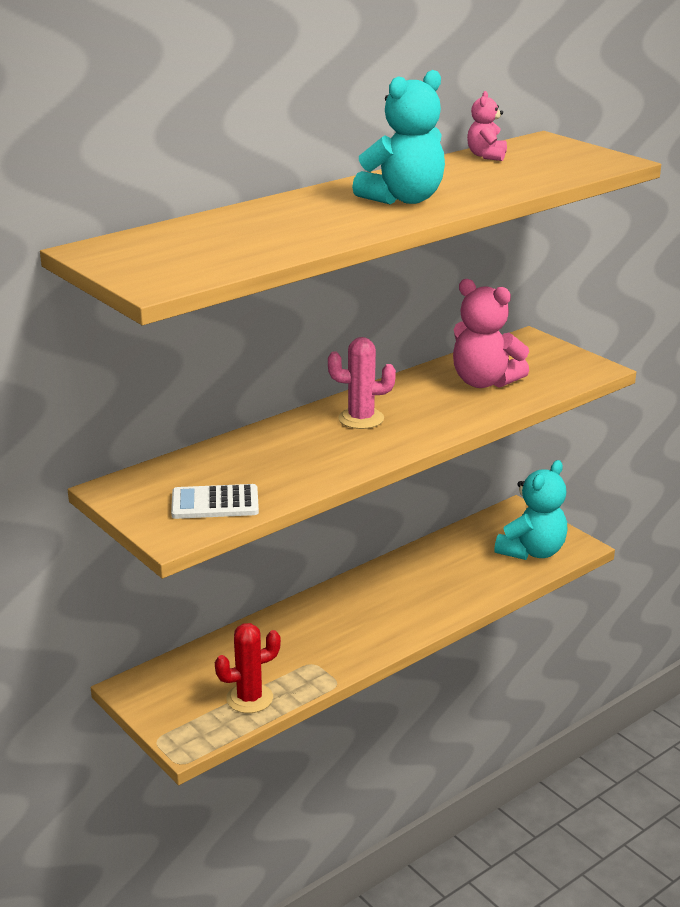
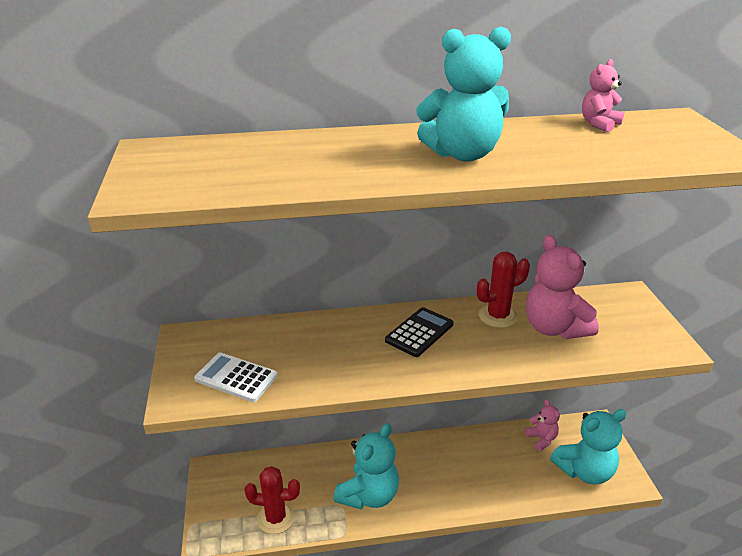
camera: 30 degrees right, 5 degrees up
pink cactus [328,337,396,429] -> black calculator [385,307,454,357]
none -> turquoise teddy bear [333,423,399,510]
none -> red cactus [477,252,530,328]
none -> pink teddy bear [525,399,560,451]

